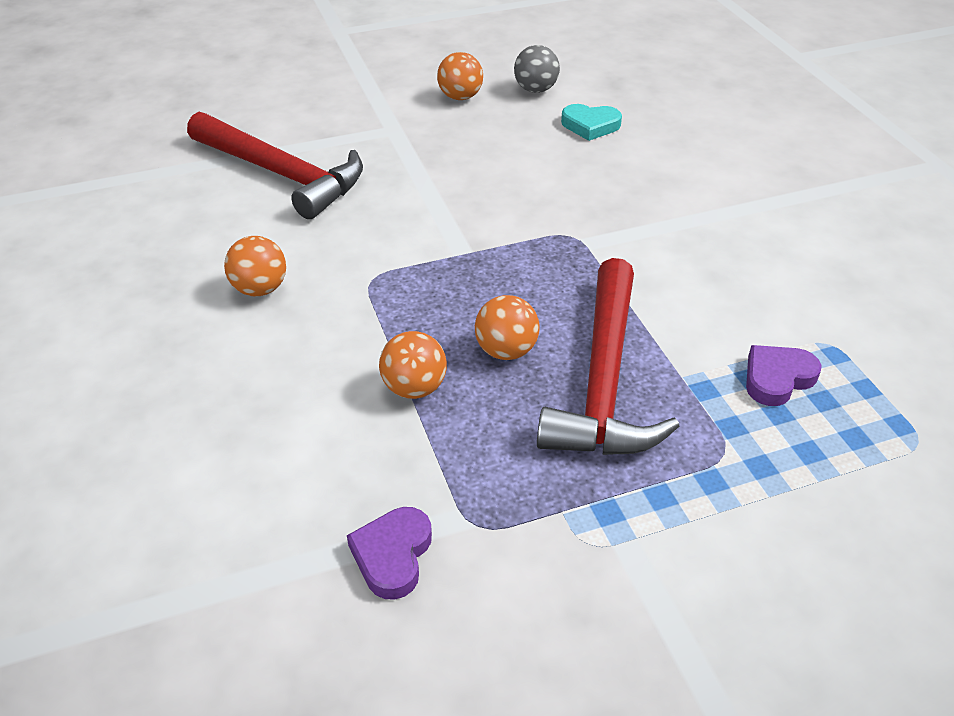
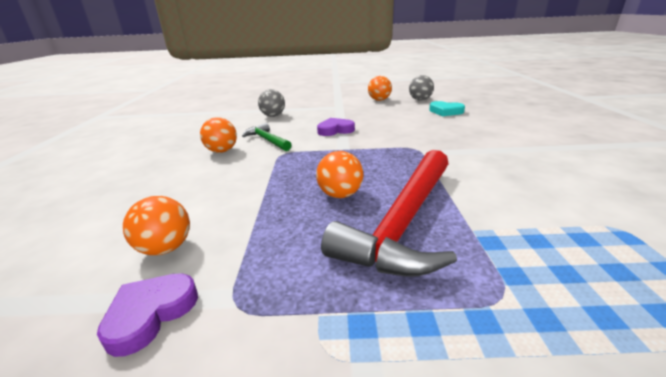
camera: 20 degrees right, 15 degrees down
red hammer [187,112,363,219] -> grey ball [258,89,285,117]
orange ball [379,331,447,399] -> orange ball moved to [123,196,190,255]
purple heart [746,345,822,406] -> purple heart moved to [317,118,355,136]
none -> green hammer [242,123,292,151]

